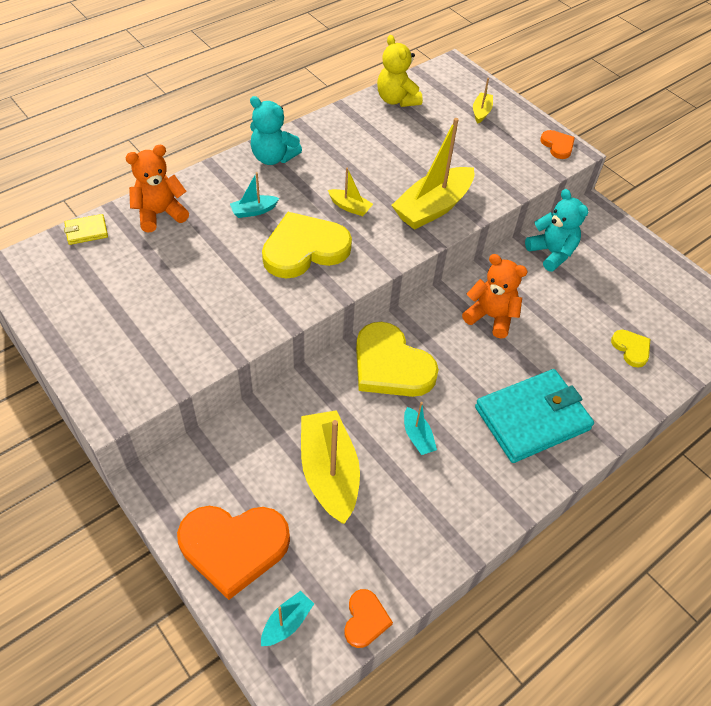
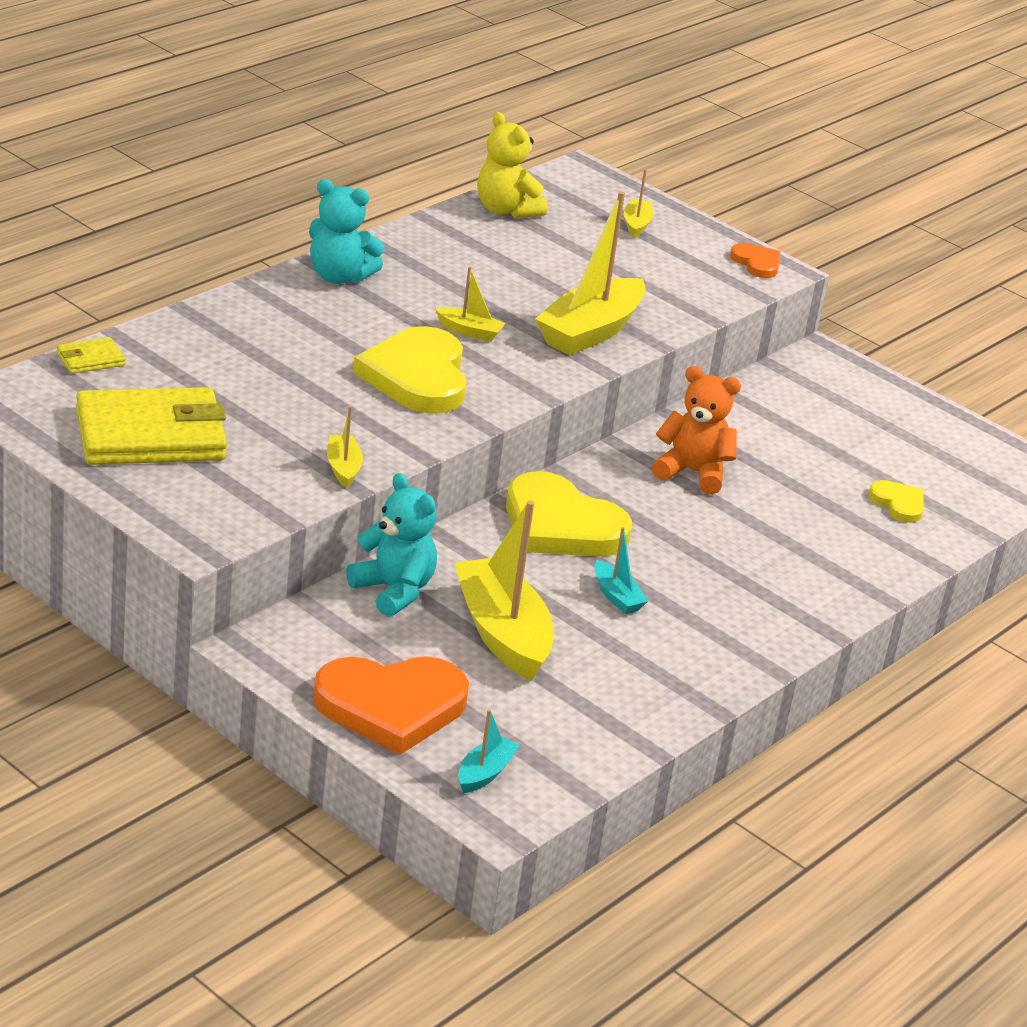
camera: 10 degrees left, 20 degrees down
orange teddy bear [125,145,189,233] -> none
turquoise boat [230,172,279,218] -> none
yellow heart [262,212,352,279] -> yellow heart turned 60 degrees counterclockwise [353,326,466,414]
orange heart [344,589,393,648] -> none
turquoise wallet [475,369,594,463] -> none
turquoise teddy bear [525,189,588,272] -> turquoise teddy bear moved to [346,473,437,617]
none -> yellow wallet [76,387,227,465]
none -> yellow boat [327,406,363,488]

